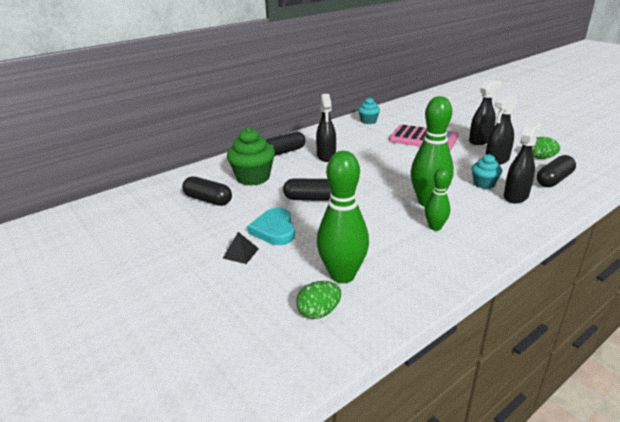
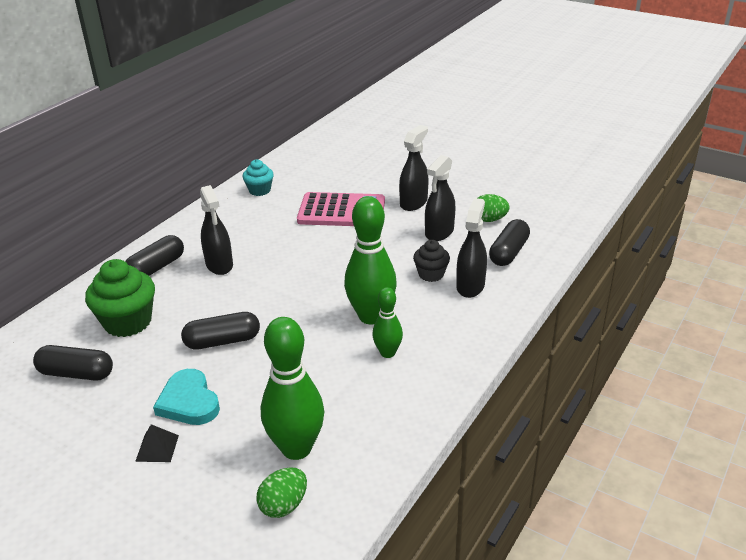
camera: 20 degrees left, 5 degrees up
turquoise cupcake [472,154,502,189] -> black cupcake [413,240,450,282]

